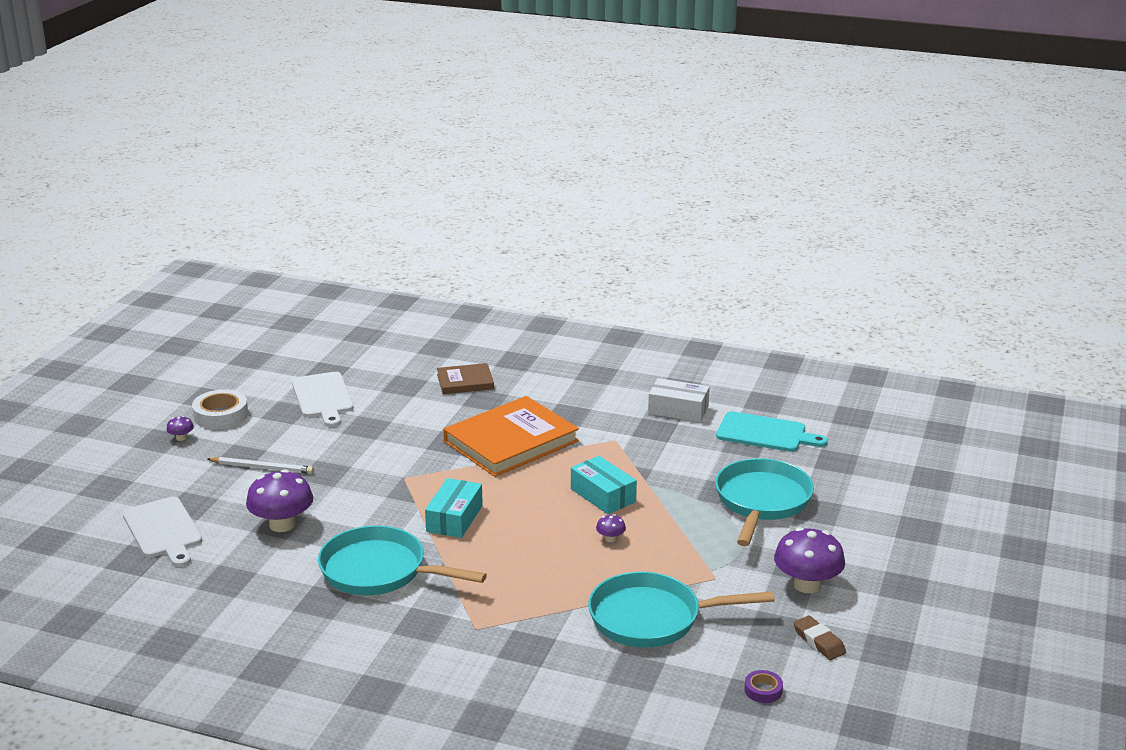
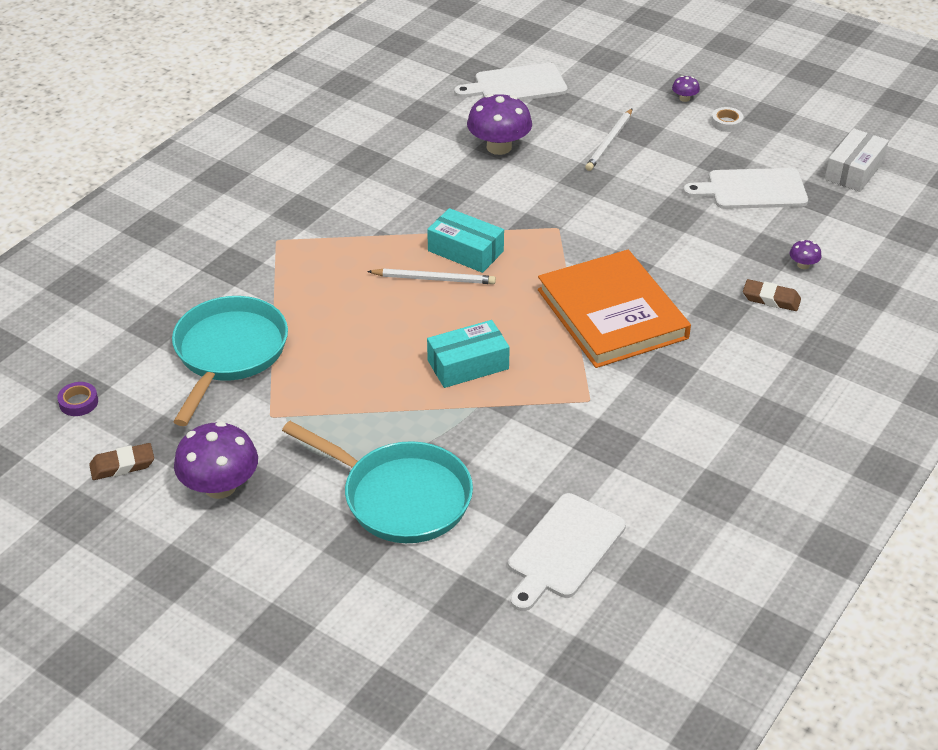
camera: 105 degrees right, 15 degrees up
white tape [192,389,248,429] -> white tape [711,107,744,132], size x0.54
turquoise pan [318,525,487,595] -> none
brown book [437,363,494,394] -> brown eraser [743,279,801,311]
purple mushroom [596,514,626,542] -> purple mushroom moved to [790,240,822,269]
white box [648,378,710,422] -> white box moved to [825,128,889,192]
turquoise cutting board [716,411,828,452] -> white cutting board [508,493,626,611]
none -> white pencil [367,269,496,284]

